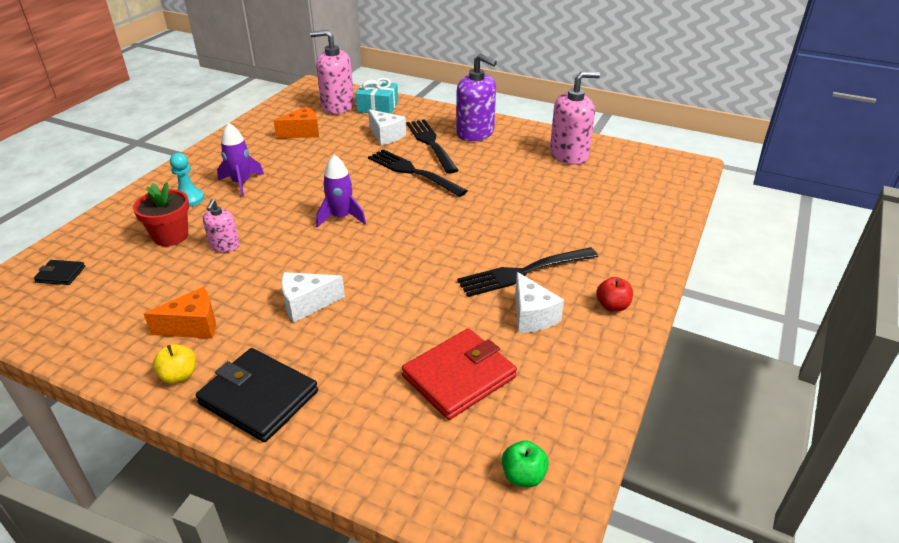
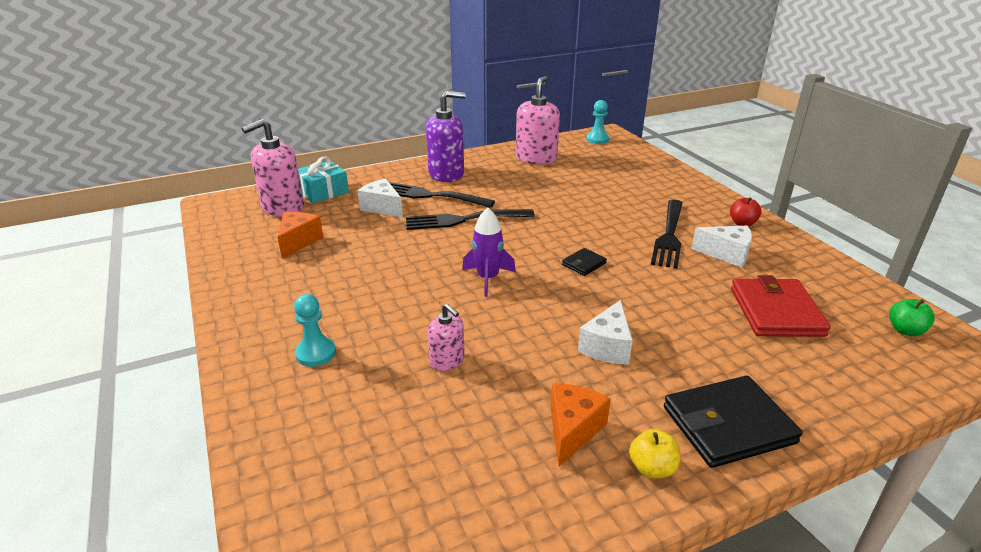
camera: 50 degrees left, 5 degrees down
black wallet [34,260,85,285] -> black wallet moved to [562,248,607,276]
red flower pot [133,182,189,246] -> none
purple rocket [217,123,264,197] -> none
white cheese [368,109,406,145] -> white cheese turned 135 degrees counterclockwise [357,178,403,218]
none -> turquoise pawn [586,100,609,144]

